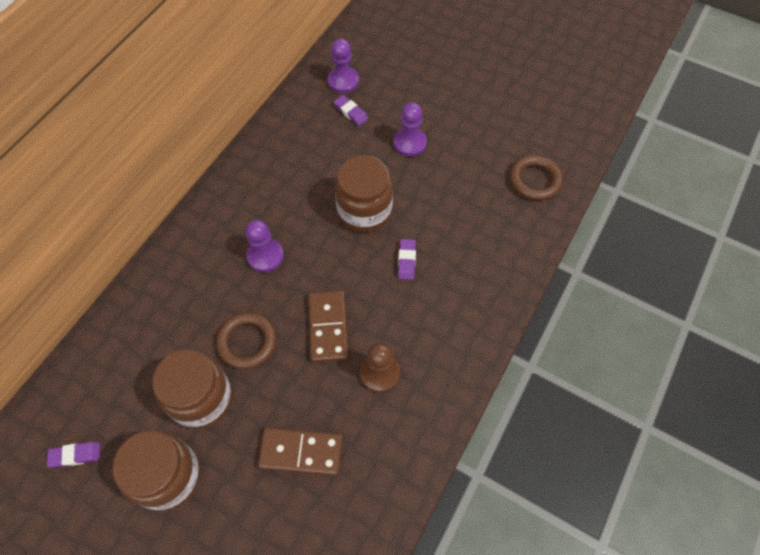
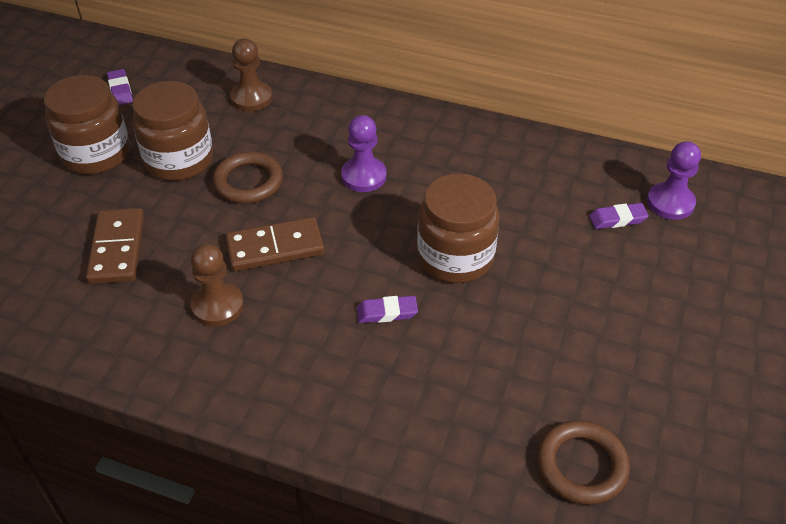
camera: 80 degrees right, 15 degrees down
purple eraser [334,95,368,126] -> purple eraser turned 45 degrees clockwise [589,203,649,229]
purple pawn [394,102,427,157] -> none
none -> brown pawn [230,39,273,111]

